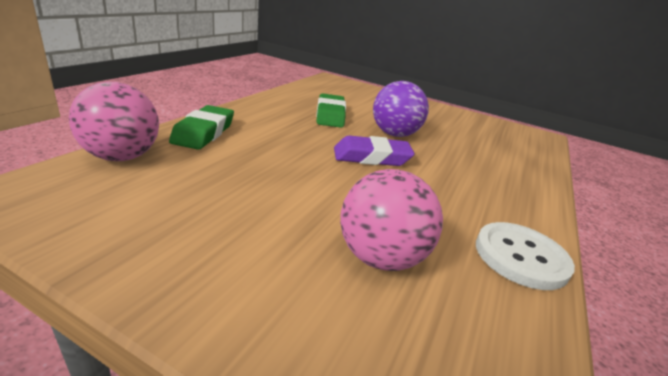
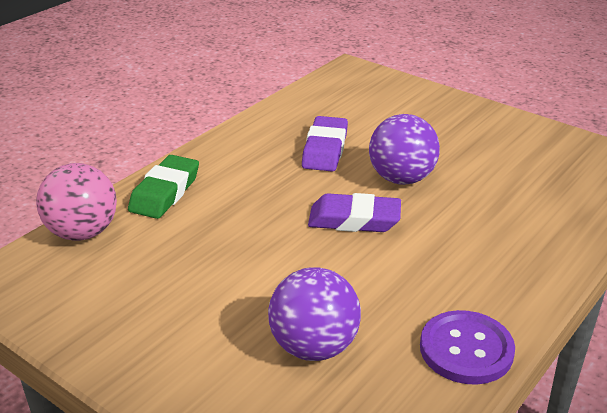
camera: 15 degrees right, 5 degrees up
green eraser [316,93,346,128] -> purple eraser [302,116,348,172]
pink ball [340,169,443,271] -> purple ball [268,267,361,361]
white button [476,222,575,290] -> purple button [420,310,515,385]

